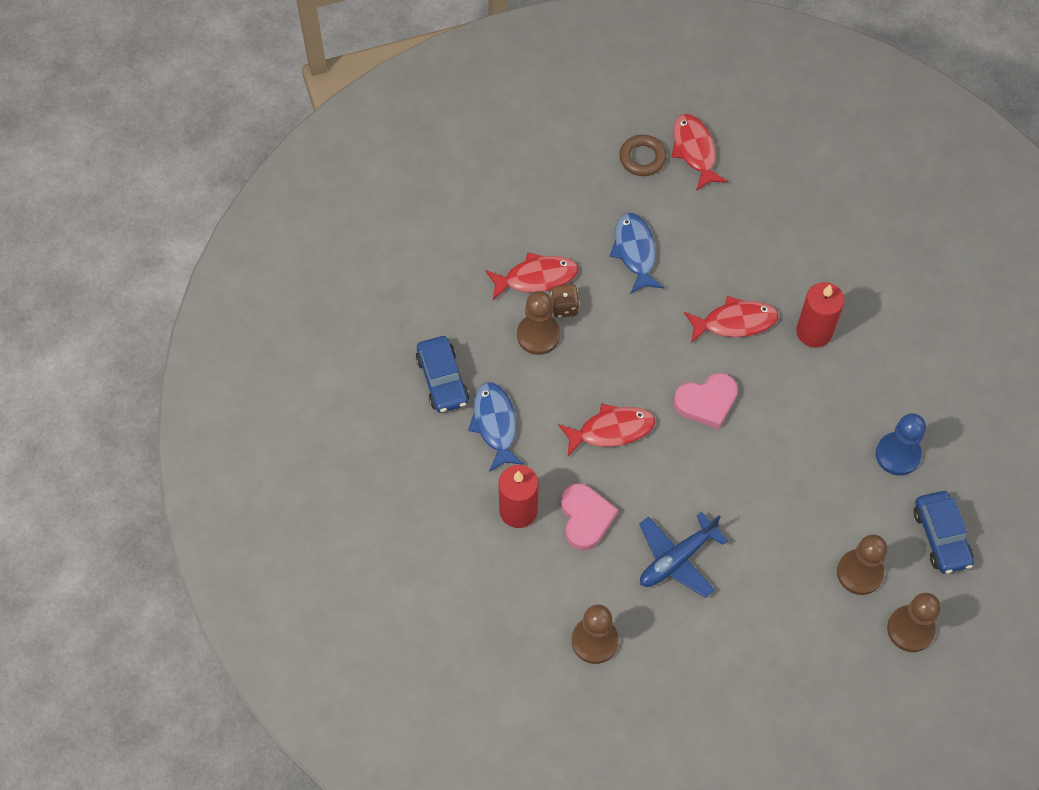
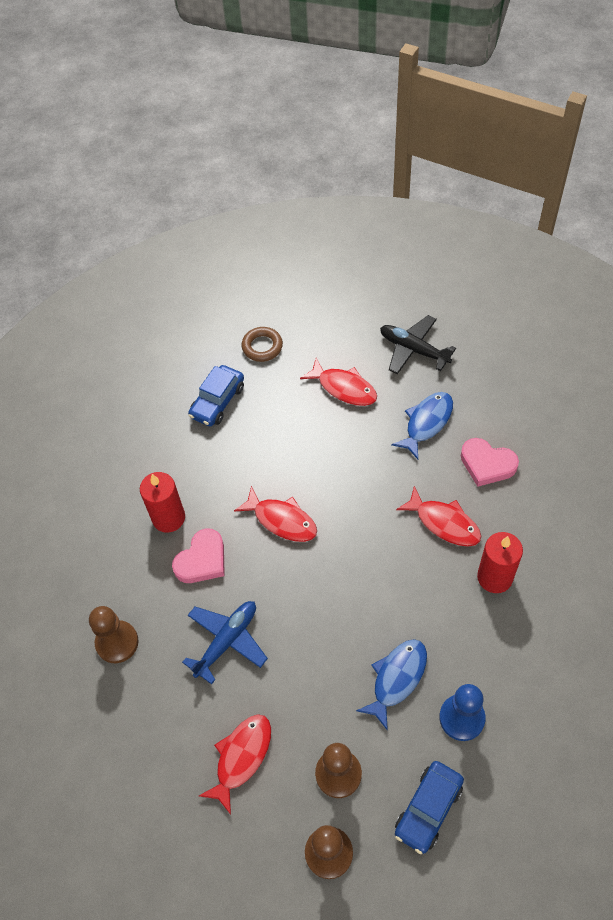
camera: 50 degrees right, 5 degrees down
blue fish [468,382,525,472] -> blue fish moved to [356,639,427,731]
brown pawn [517,291,560,355] -> none
brown dice [551,285,579,318] -> none
brown ring [619,135,667,176] -> brown ring moved to [242,327,283,362]
blue plane [639,512,728,598] -> blue plane turned 120 degrees clockwise [182,601,268,684]
red fish [672,114,728,191] -> red fish moved to [199,714,271,815]
pink heart [673,373,738,429] -> pink heart moved to [461,438,519,487]
none -> black plane [380,315,456,374]

